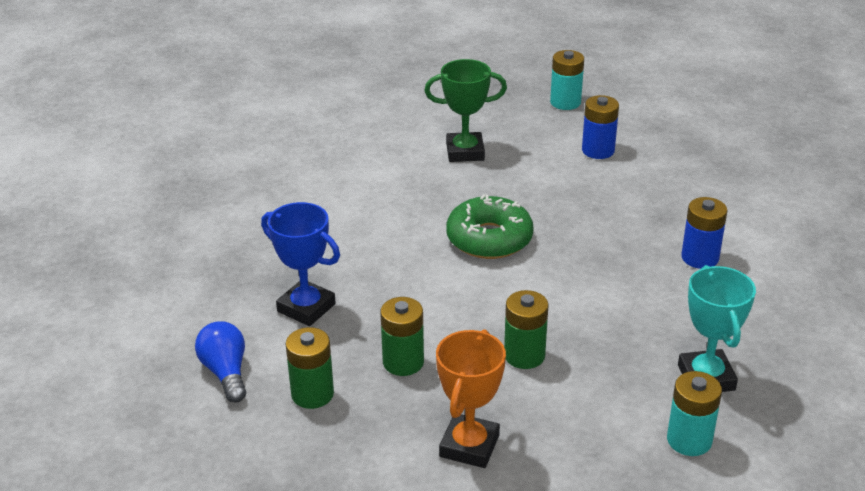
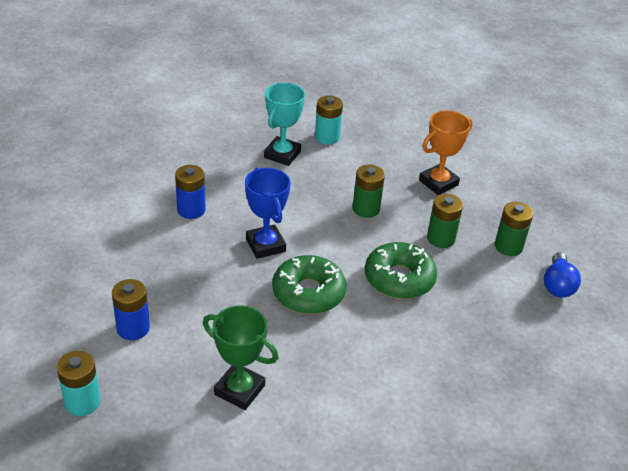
camera: 150 degrees left, 5 degrees up
blue trophy [261,202,340,326] -> blue trophy moved to [245,168,290,259]
none -> green donut [365,242,437,299]

